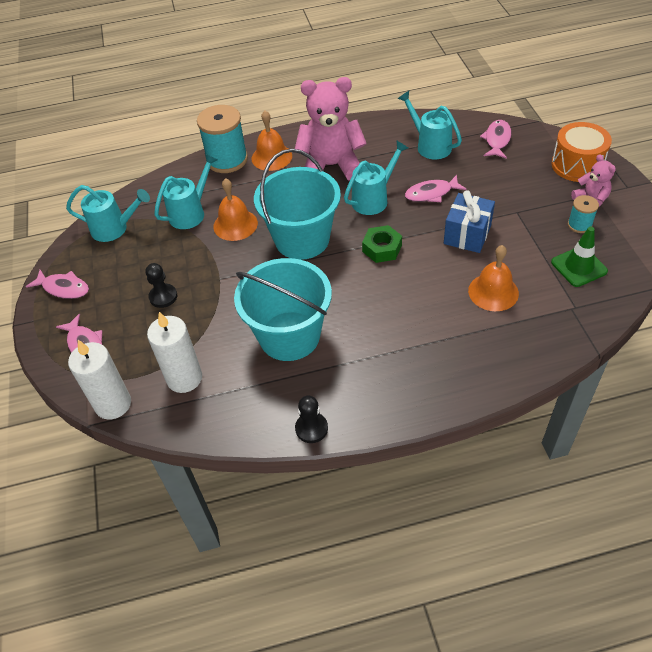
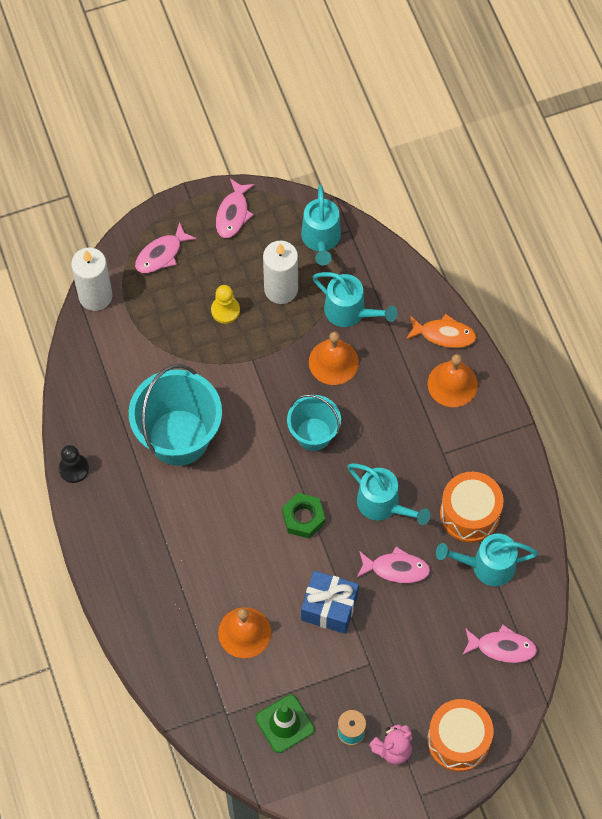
camera: 80 degrees right, 15 degrees up
black pawn [146,263,177,308] -> yellow pawn [211,285,240,324]
white candle [147,312,202,393] -> white candle moved to [263,241,298,304]
turquoise spool [197,105,248,173] -> orange fish [406,314,476,348]
turquoise bucket [254,149,341,260] -> turquoise bucket [287,394,341,451], size x0.59
pink teddy bear [295,77,367,181] -> none
turquoise watering can [398,91,462,159] -> turquoise watering can turned 135 degrees counterclockwise [436,534,538,586]
pink fish [405,175,467,202] -> pink fish turned 120 degrees clockwise [357,546,430,583]
none -> orange drum [440,472,504,542]

